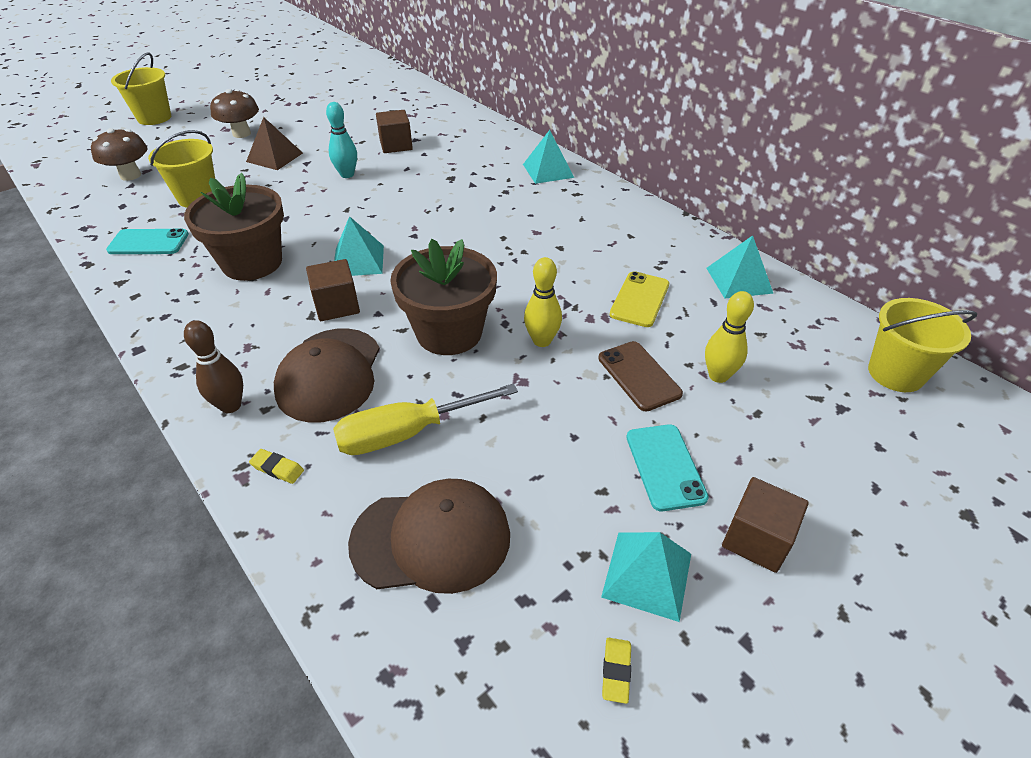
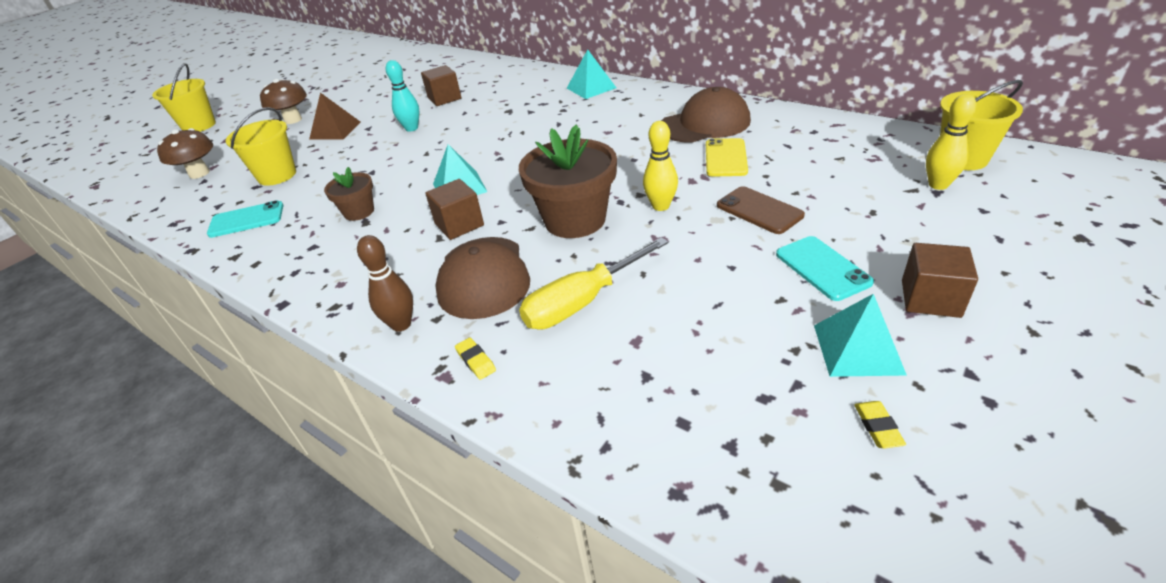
camera: 10 degrees left, 5 degrees down
brown flower pot [184,173,284,281] -> brown flower pot [324,167,374,221], size x0.53
yellow eraser [249,449,304,484] -> yellow eraser turned 45 degrees clockwise [455,338,496,380]
brown cap [348,479,510,594] -> brown cap moved to [661,87,751,143]
yellow bowling pin [705,291,754,383] -> yellow bowling pin moved to [926,94,977,190]
turquoise pyramid [706,235,774,298] -> none

